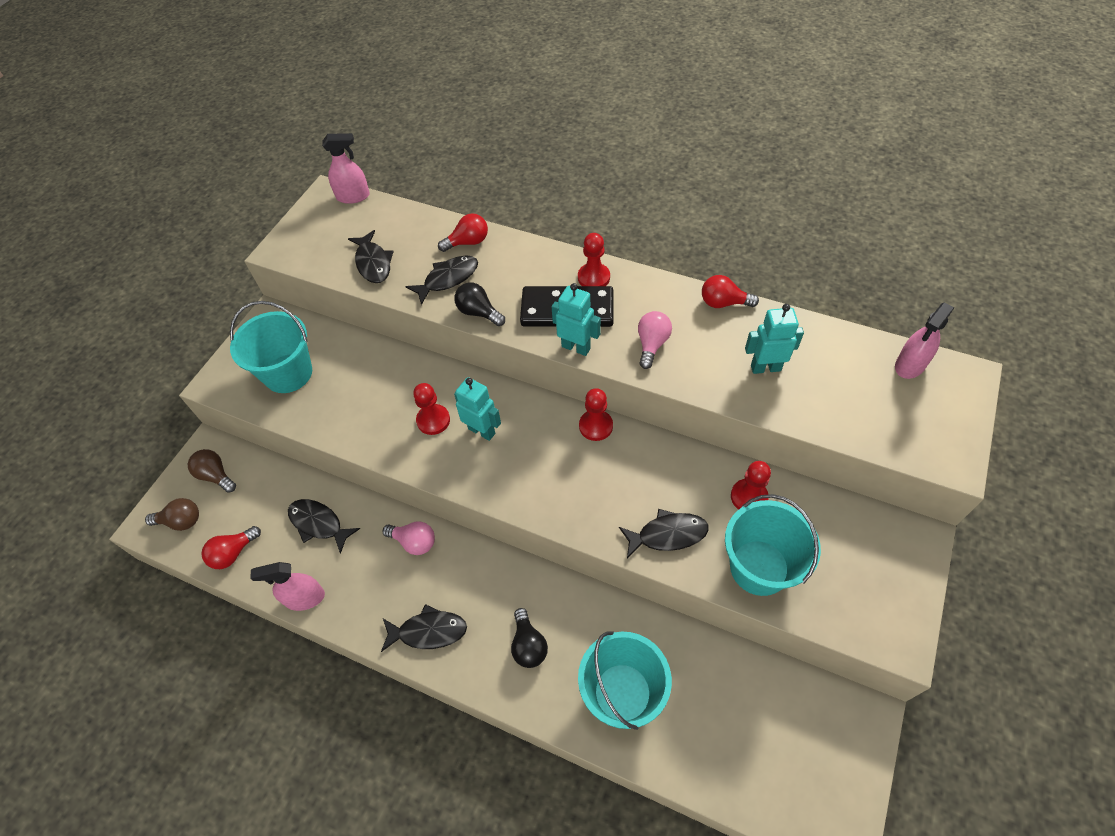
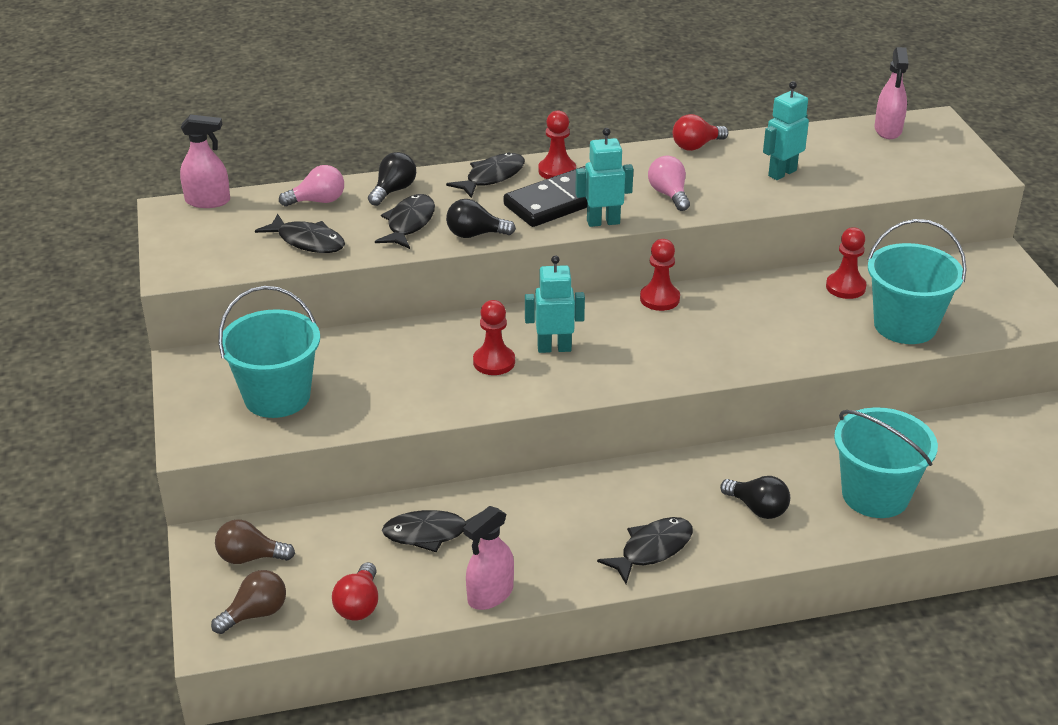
camera: 40 degrees left, 20 degrees down
pink spray bottle [322,133,370,204] -> pink spray bottle turned 45 degrees clockwise [180,114,230,208]
pink light bulb [383,521,435,555] -> pink light bulb moved to [279,165,344,206]
red light bulb [438,213,488,252] -> black light bulb [368,152,416,206]
black fish [619,509,709,559] -> black fish moved to [446,153,525,198]

